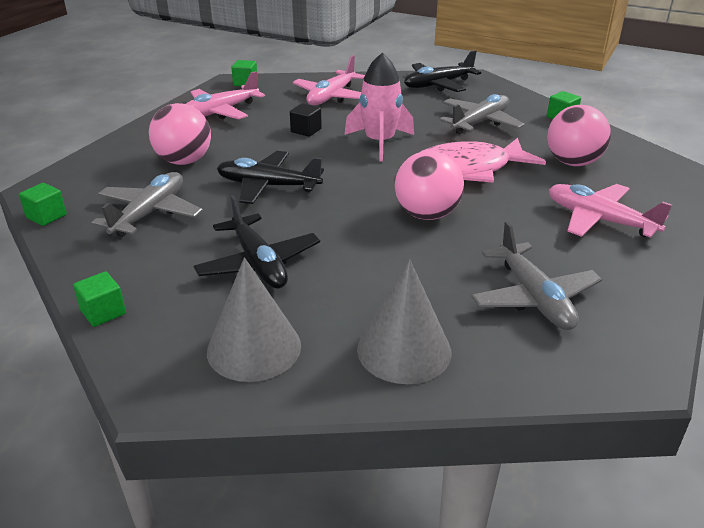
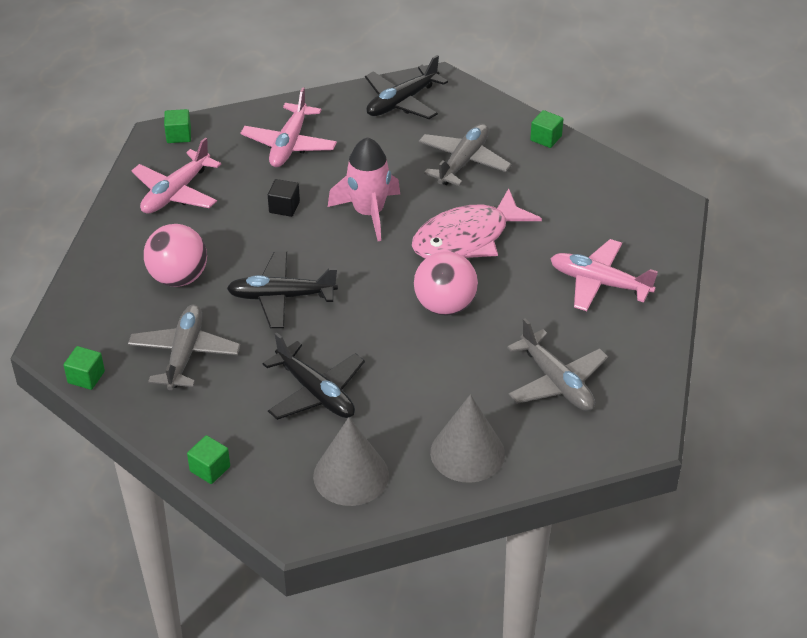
camera: 15 degrees left, 10 degrees up
pink ball [547,105,611,166] -> none

